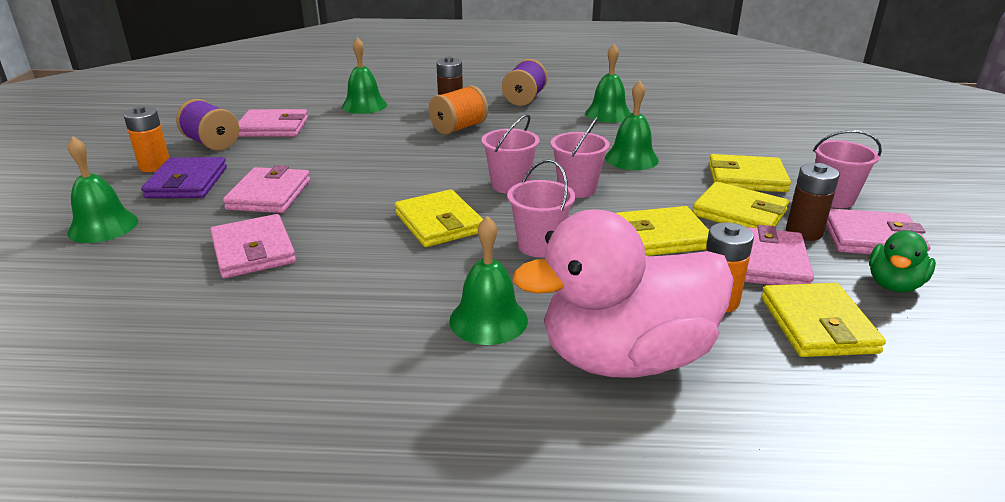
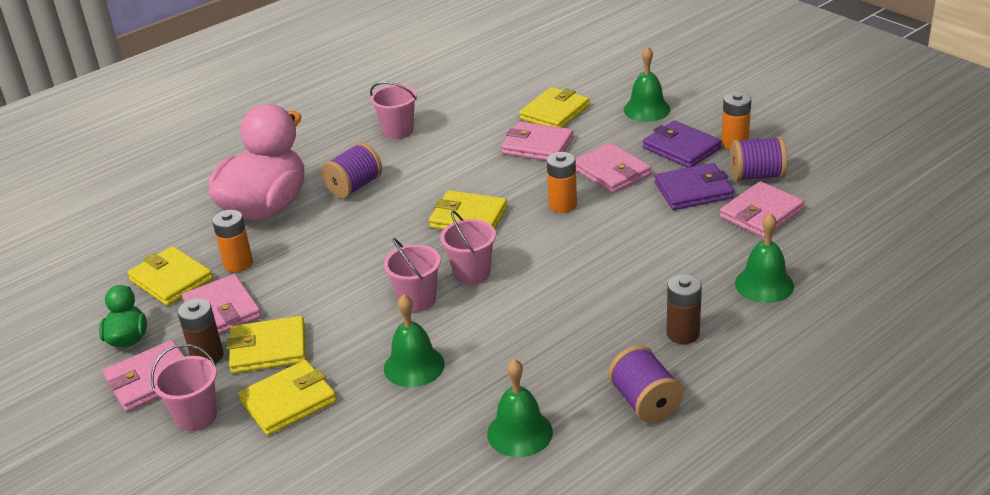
camera: 140 degrees right, 5 degrees up
orange spool [429,85,488,135] -> none
green bell [449,216,528,345] -> purple spool [321,142,382,199]
pink bucket [507,159,575,257] -> pink bucket moved to [370,82,417,139]
yellow wallet [616,206,709,256] -> yellow wallet moved to [519,87,590,128]
none -> orange battery [546,152,577,213]
none -> purple wallet [655,163,734,210]

